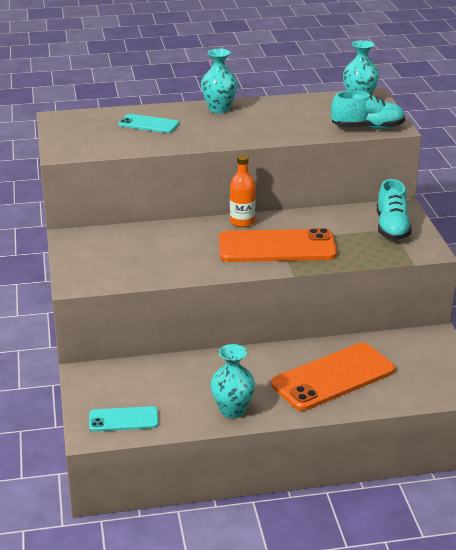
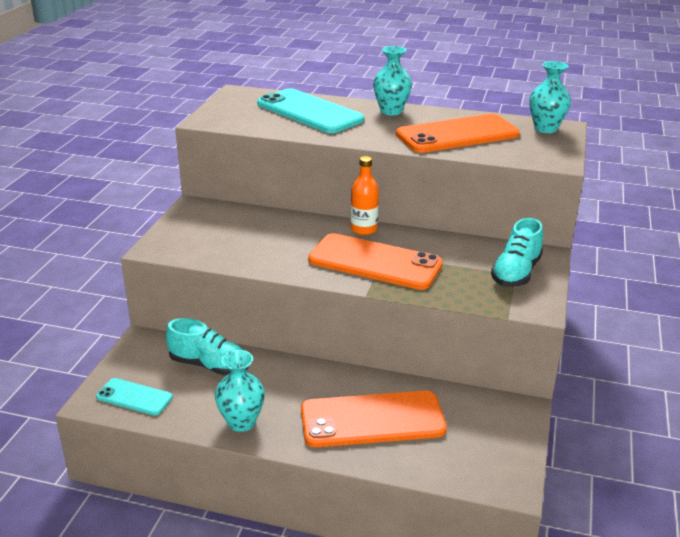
camera: 25 degrees right, 0 degrees up
turquoise phone [118,114,179,133] -> turquoise phone [257,88,364,133], size x1.88
turquoise shoe [331,91,405,129] -> turquoise shoe moved to [166,318,249,375]
none -> orange phone [396,114,520,153]

